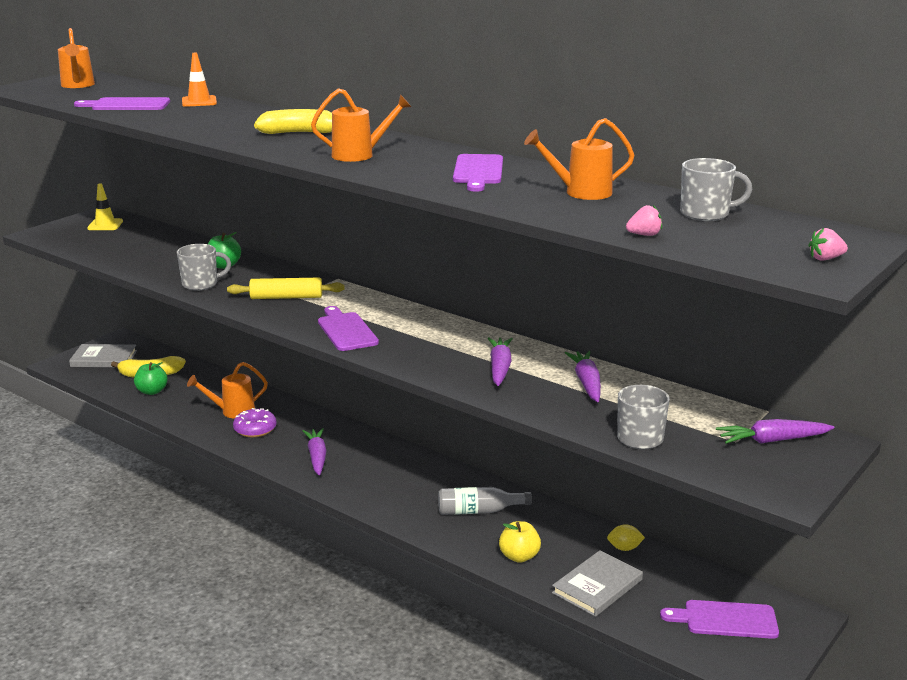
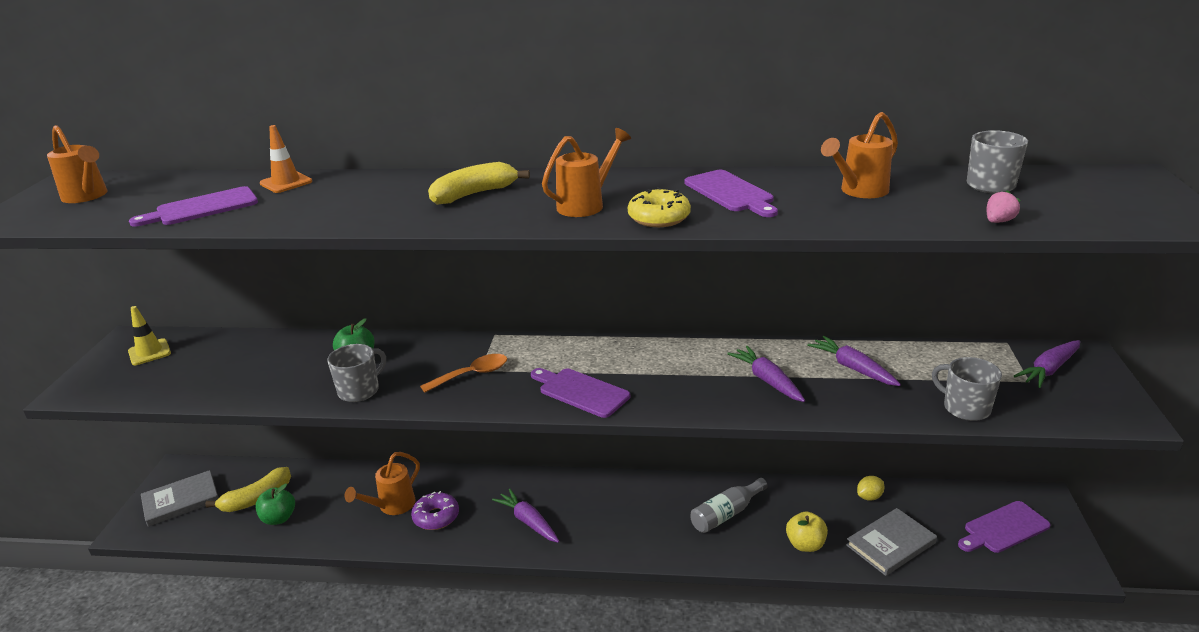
camera: 30 degrees left, 5 degrees up
yellow rolling pin [227,277,345,299] -> orange spoon [420,354,507,393]
grey book [552,550,643,617] -> grey book turned 45 degrees clockwise [846,508,937,576]
pink strawberry [808,228,848,261] -> none
none -> yellow donut [628,187,691,227]

